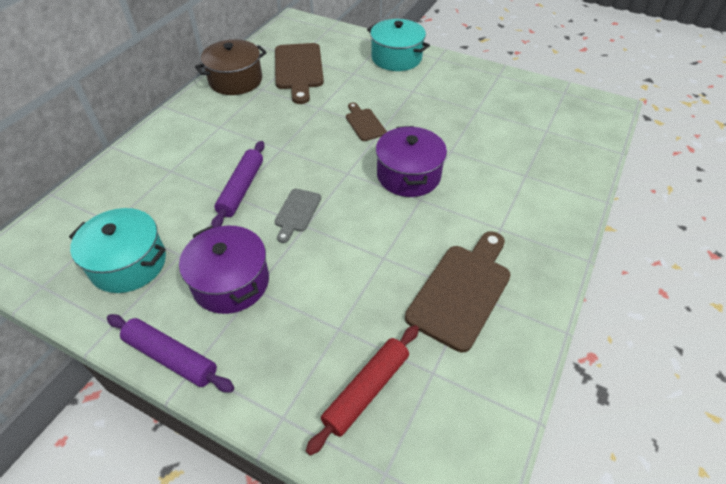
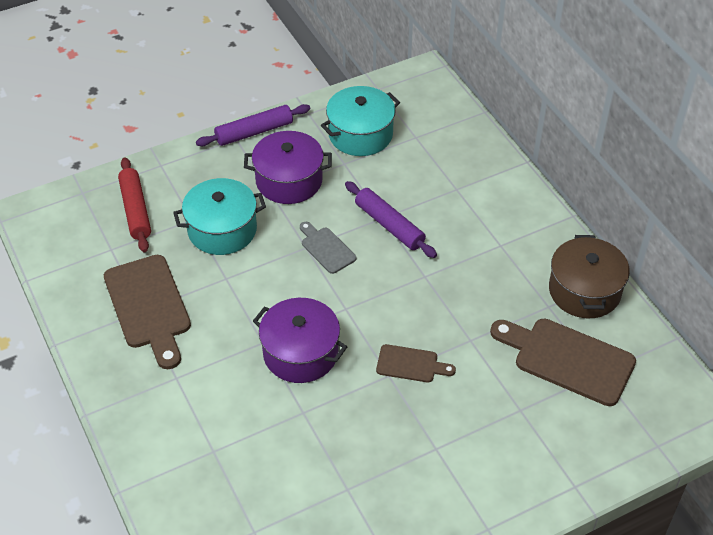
camera: 125 degrees right, 0 degrees up
turquoise pot [367,19,430,71] -> turquoise pot moved to [173,178,266,255]

